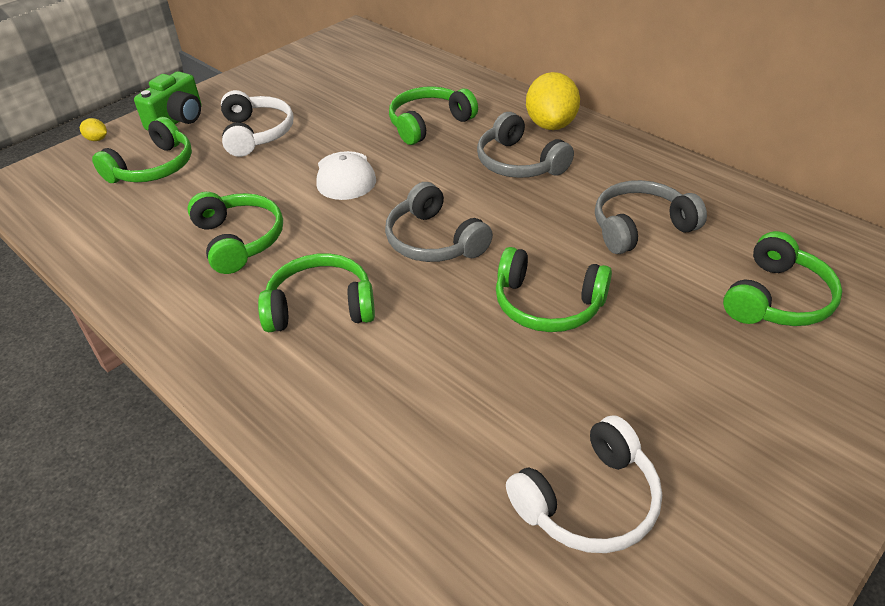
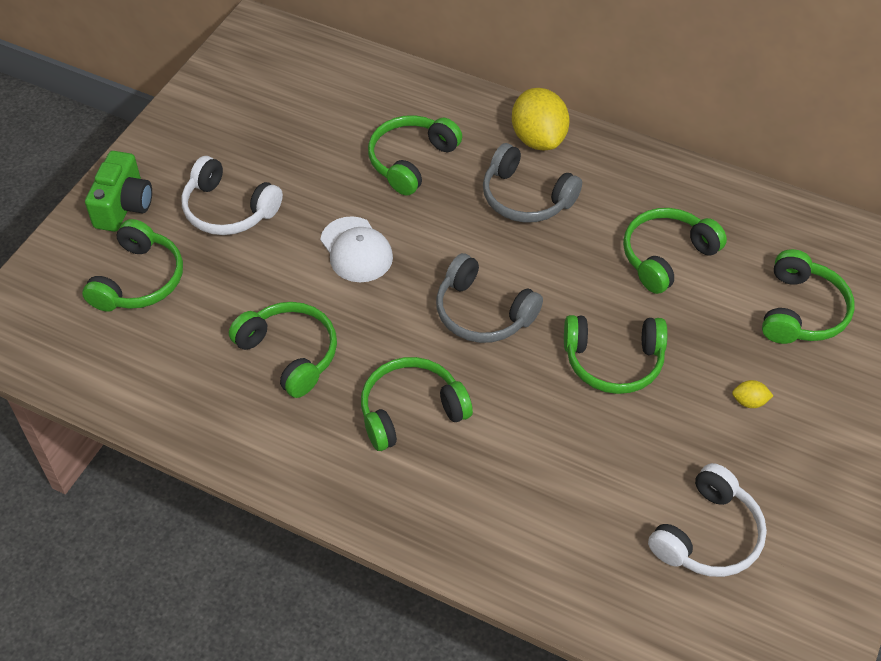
camera: 20 degrees left, 10 degrees up
yellow lemon [80,118,107,141] -> yellow lemon moved to [732,380,773,408]
white headphones [221,90,294,157] -> white headphones turned 150 degrees clockwise [181,156,283,235]
grey headphones [595,180,707,254] -> green headphones [623,208,727,294]

